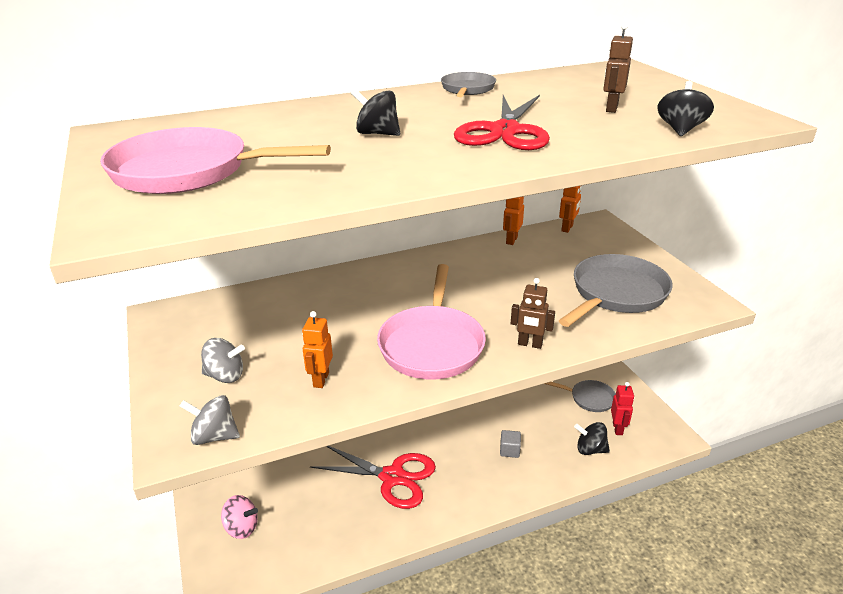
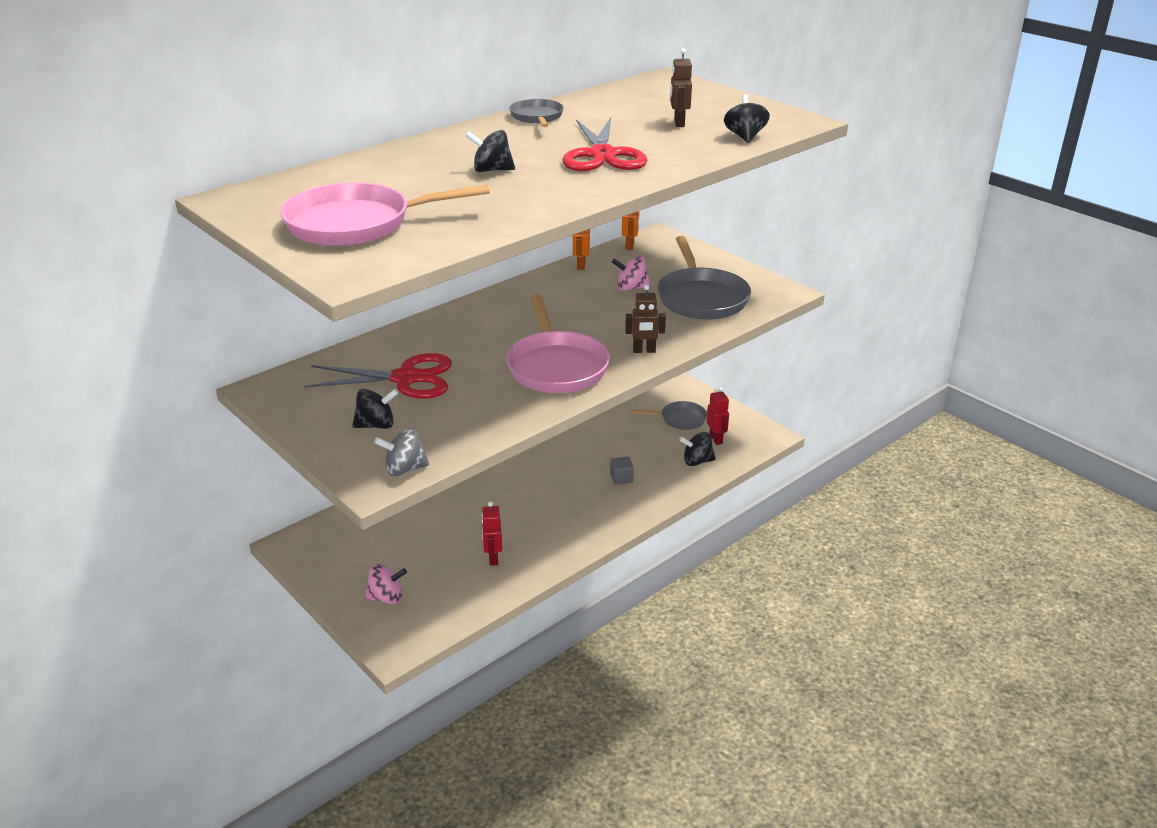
camera: 20 degrees left, 0 degrees up
grey spinning top [201,338,245,383] -> black spinning top [352,389,398,429]
orange robot [302,311,333,388] -> none
red scissors [310,446,436,509] -> red scissors moved to [304,353,452,399]
grey pan [559,254,673,327] -> grey pan turned 150 degrees clockwise [657,236,751,320]
none -> red robot [481,501,502,566]
none -> pink spinning top [612,256,651,291]

